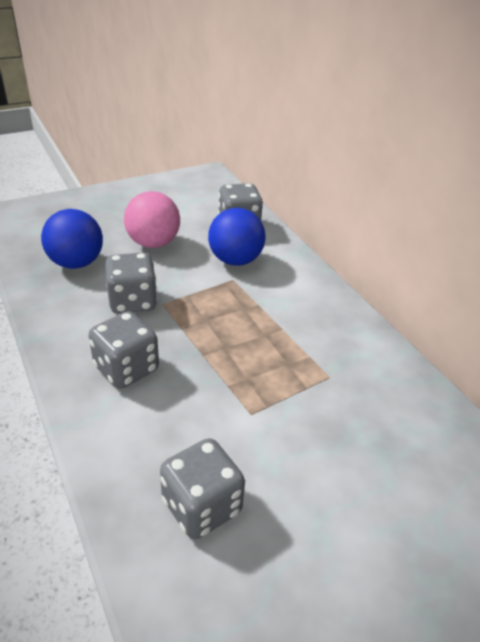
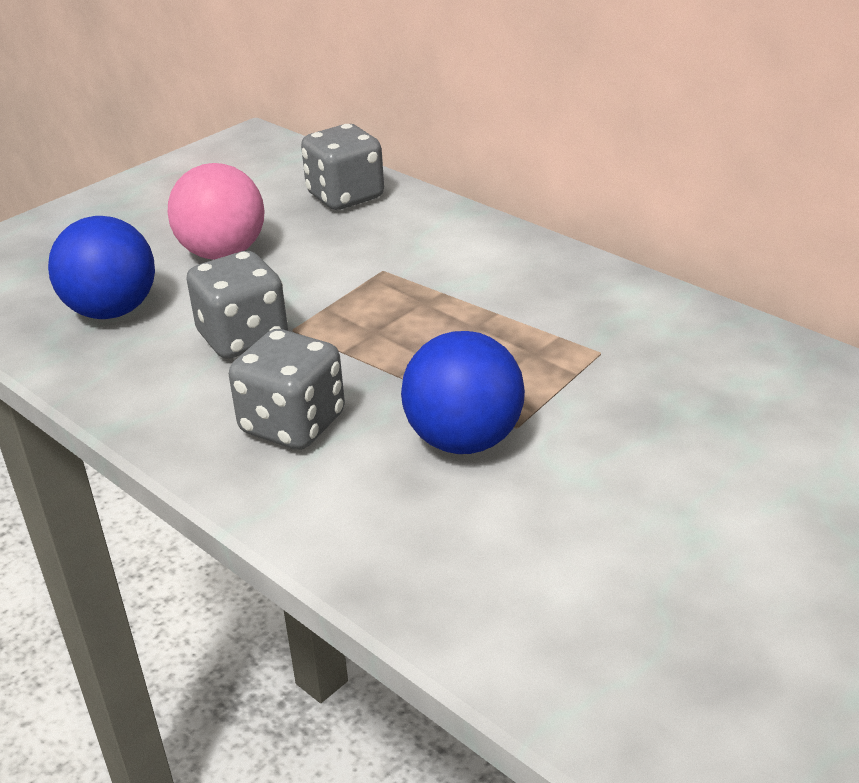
camera: 15 degrees left, 5 degrees down
grey dice [160,438,245,539] -> none
blue ball [208,208,266,266] -> blue ball moved to [401,331,525,454]

